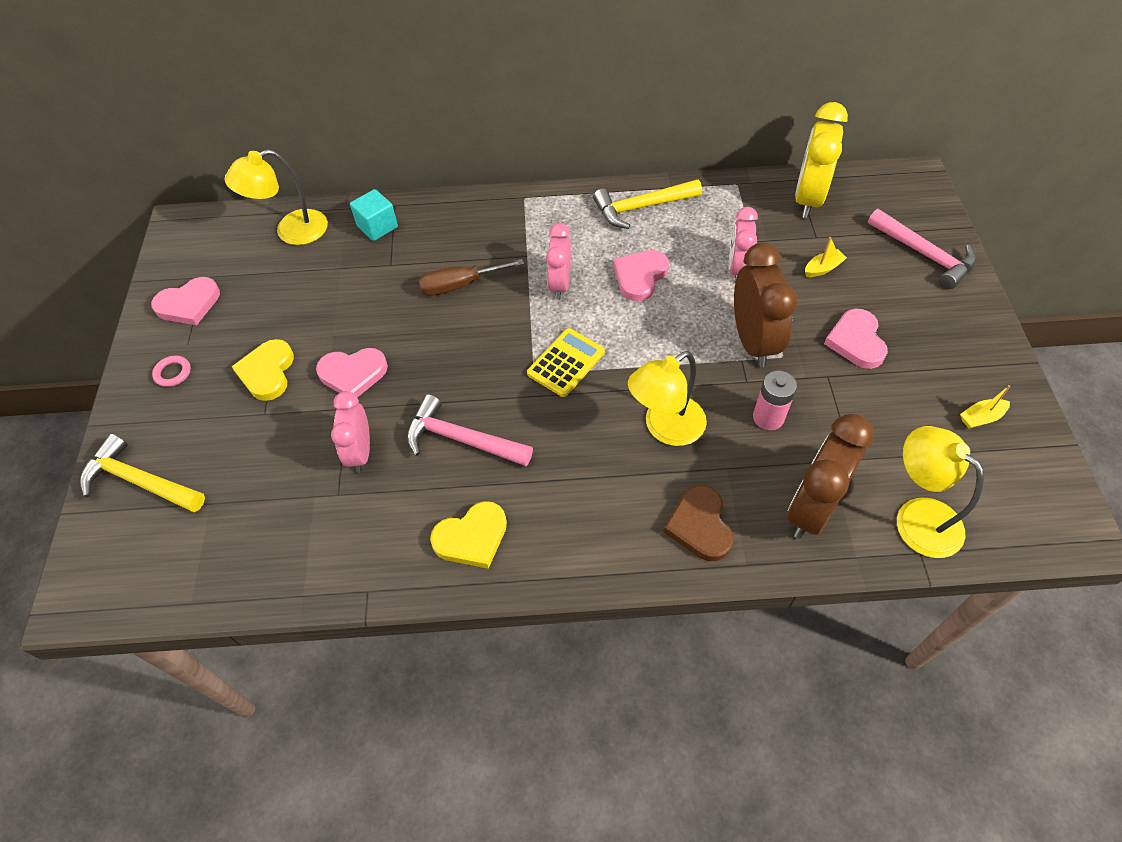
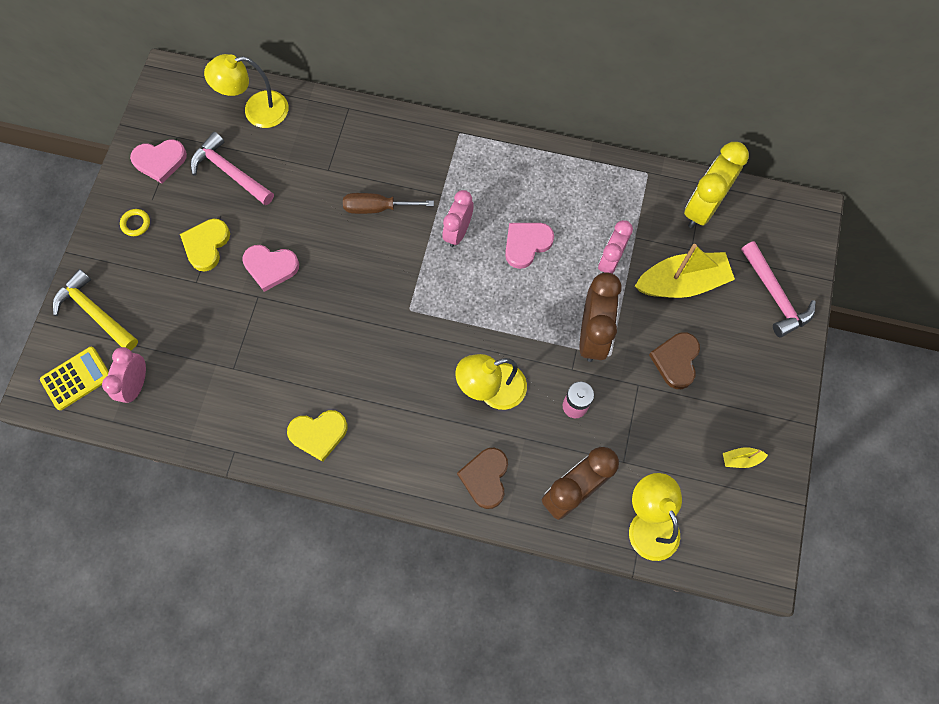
camera: 15 degrees right, 15 degrees up
pink ring [152,355,191,387] -> yellow ring [120,209,150,236]
pink clock [331,391,370,473] -> pink clock moved to [102,347,146,403]
turquoise cube [350,189,398,241] -> none
pink hammer [406,394,533,466] -> pink hammer moved to [190,132,274,205]
yellow calculator [527,328,605,397] -> yellow calculator moved to [40,347,109,410]
yellow hammer [593,179,702,229] -> none
yellow boat [805,237,847,277] -> yellow boat [635,244,735,298], size x2.34
pink heart [824,309,888,369] -> brown heart [649,332,700,389]

